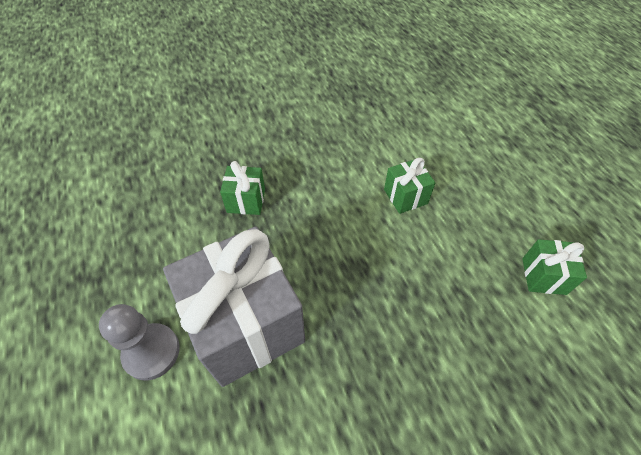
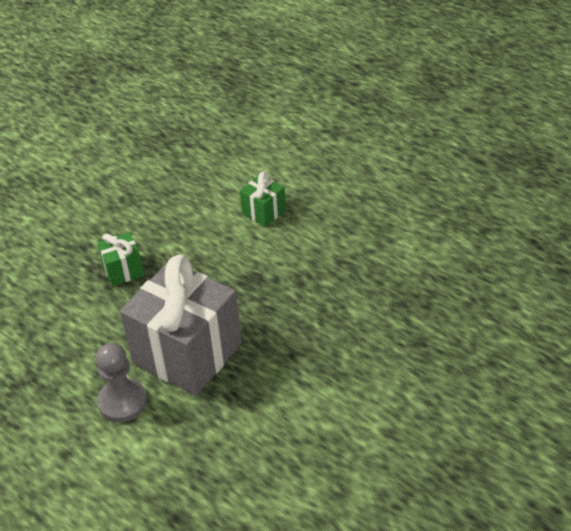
camera: 25 degrees left, 10 degrees down
green gift [522,239,587,295] -> none

